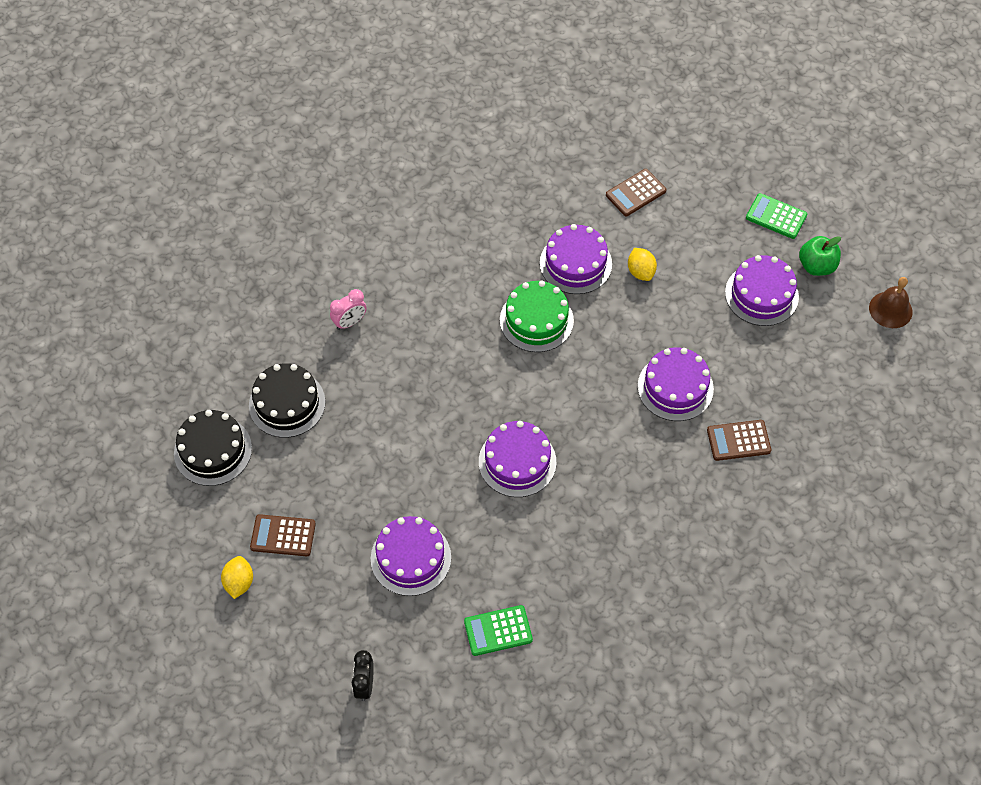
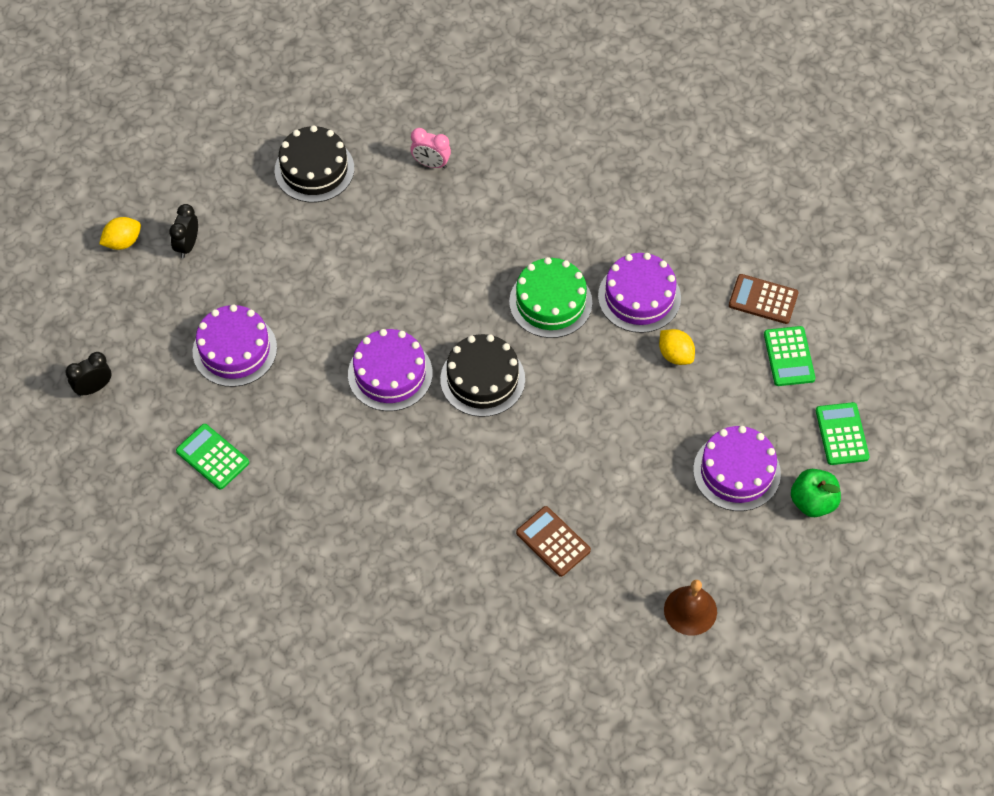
camera: 55 degrees right, 0 degrees up
black cake [174,410,252,486] -> black cake moved to [440,334,525,417]
brown calculator [250,514,316,556] -> black clock [169,204,198,258]
yellow lemon [628,248,657,281] -> yellow lemon turned 75 degrees counterclockwise [659,329,695,365]
purple cake [638,347,714,421] -> none
brown bell [869,277,913,328] -> brown bell moved to [664,580,717,635]
none -> green calculator [764,326,815,386]

